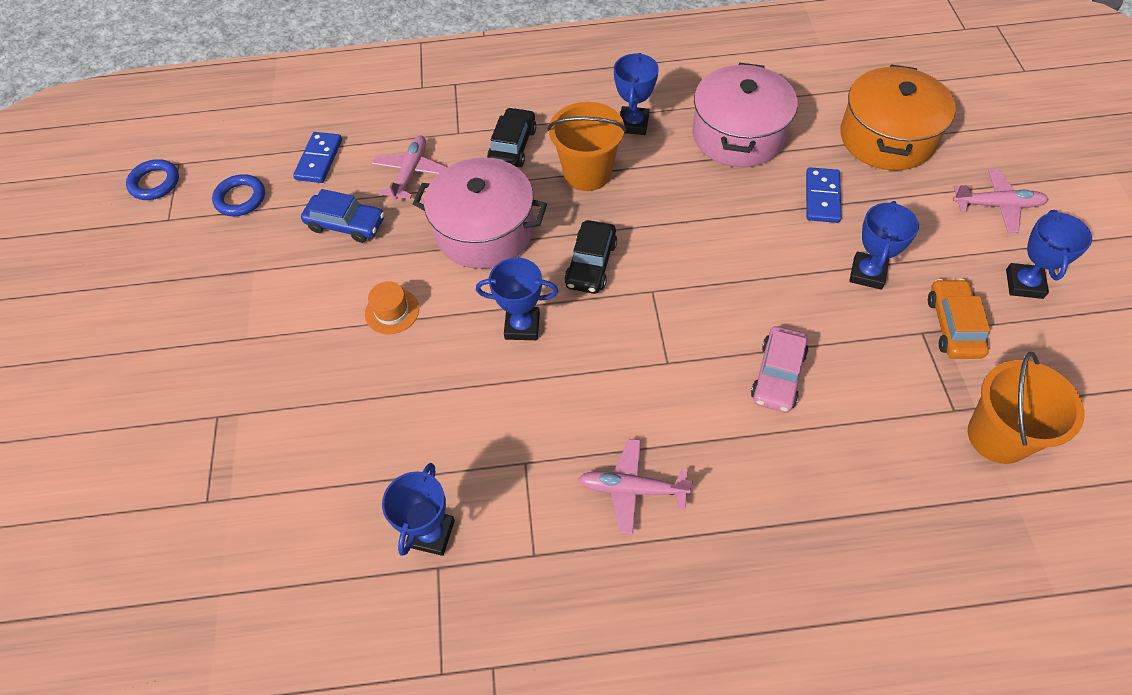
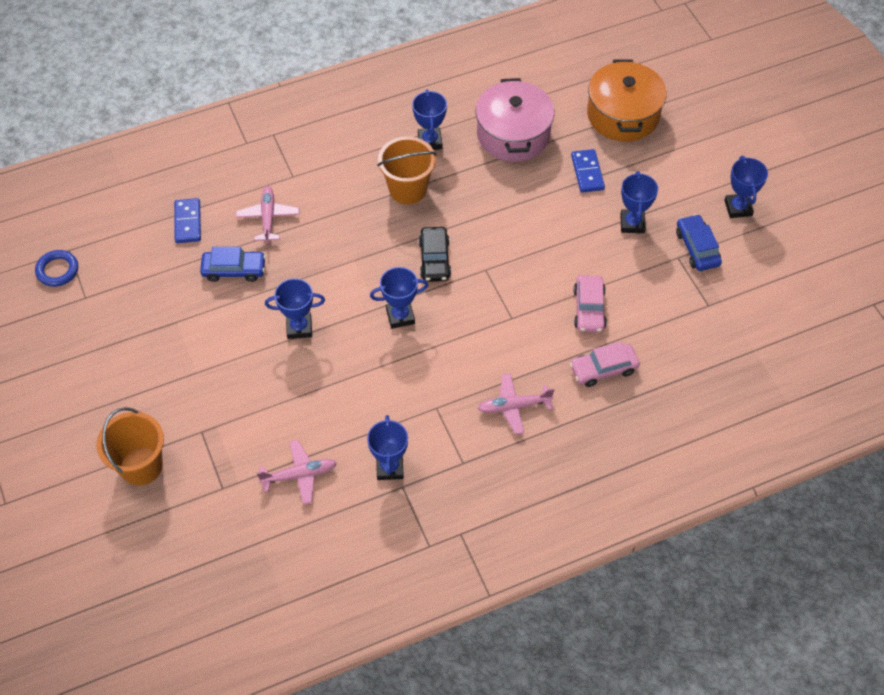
camera: 20 degrees left, 0 degrees up
blue ring [212,174,265,216] -> none
orange hat [365,281,419,335] -> blue trophy [265,278,325,339]
pink pot [413,157,547,269] -> none
black car [487,107,536,168] -> none
orange car [928,279,990,359] -> blue car [676,214,722,271]
pink plane [953,169,1049,233] -> pink plane moved to [257,440,337,504]
orange bucket [968,352,1084,464] -> orange bucket moved to [96,407,164,486]
none -> pink car [570,341,640,387]

